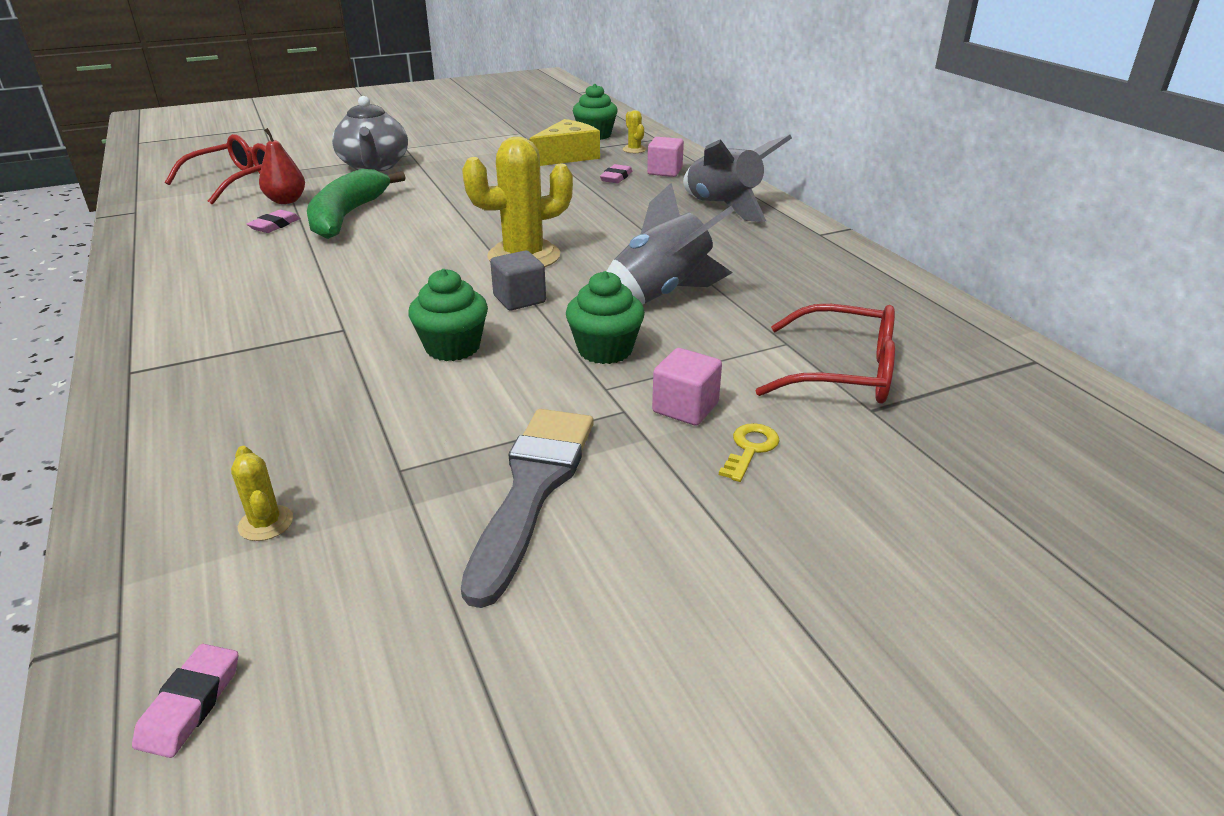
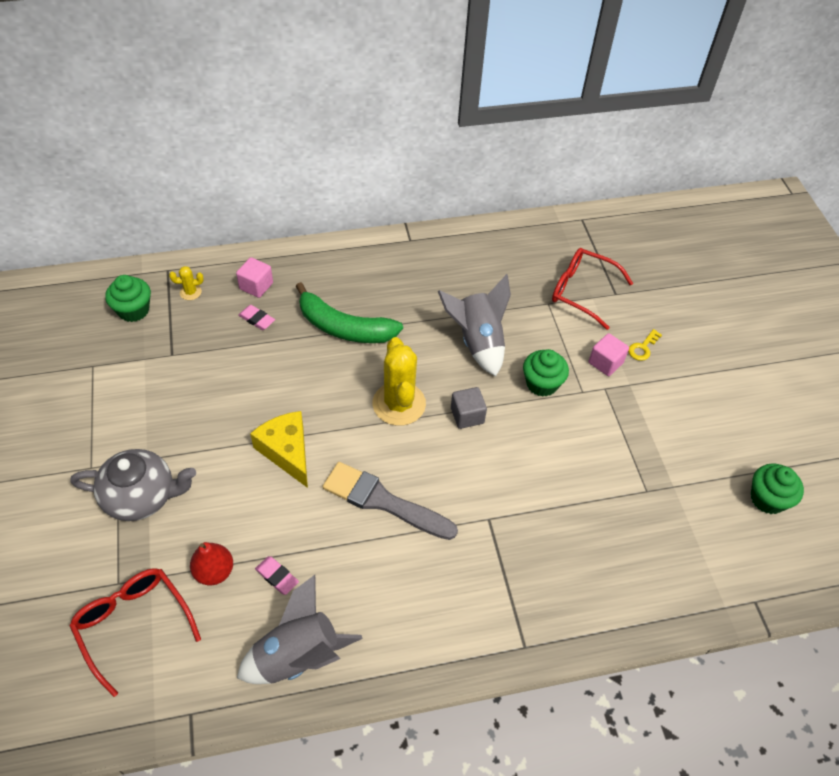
camera: 80 degrees left, 20 degrees up
pink eraser [132,644,238,758] -> none
yellow cactus [231,446,293,541] -> none
green banana [307,169,406,239] -> green banana moved to [296,282,403,343]
green cupcake [408,269,488,361] -> green cupcake moved to [751,463,804,514]
grey brush [461,409,594,608] -> grey brush moved to [323,462,458,540]
yellow cheese [529,119,600,166] -> yellow cheese moved to [250,411,308,488]
grey rocket [683,134,792,222] -> grey rocket moved to [237,575,363,684]
yellow key [719,423,780,482] -> yellow key turned 90 degrees counterclockwise [628,329,662,361]
red glasses [755,304,895,404] -> red glasses turned 90 degrees counterclockwise [552,248,633,330]

